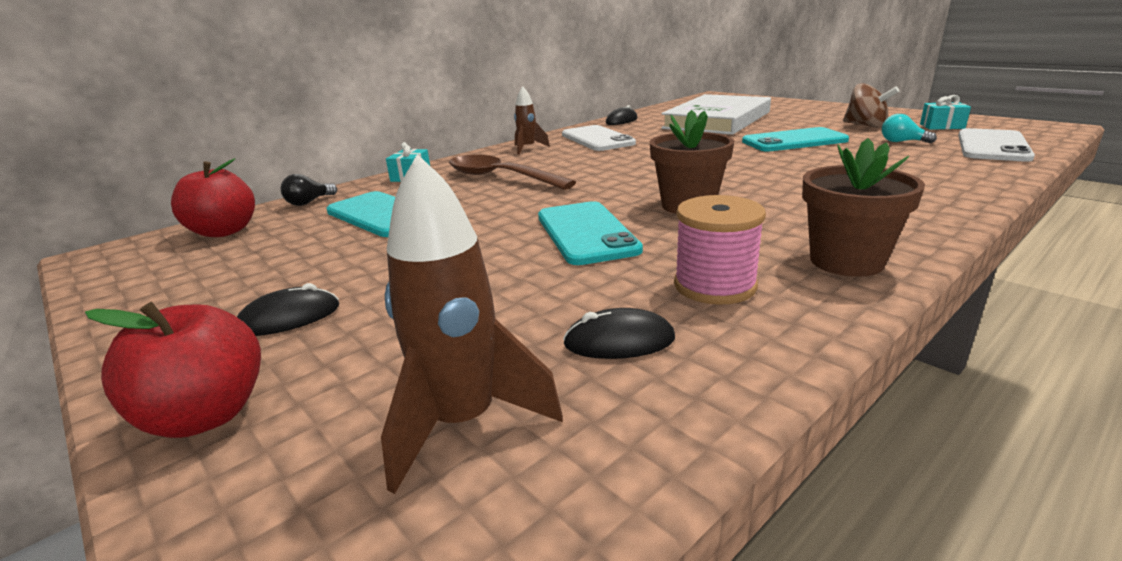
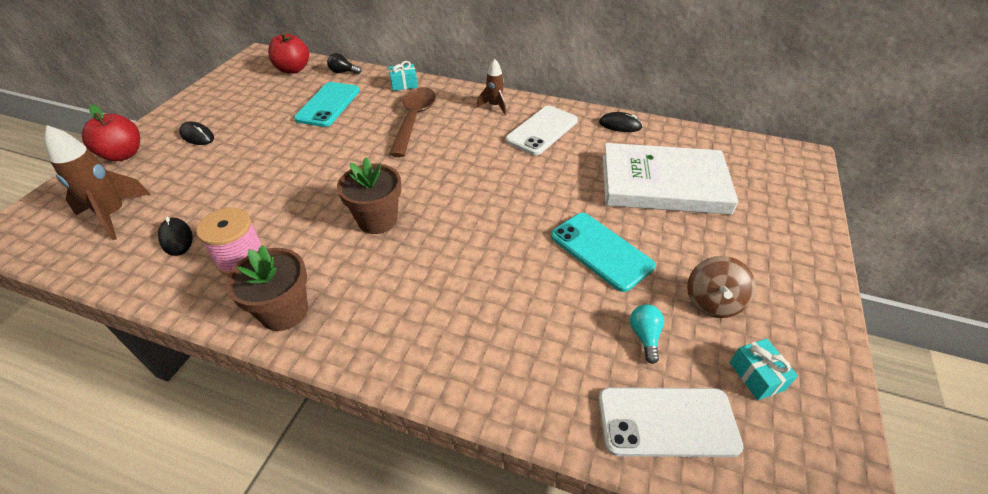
camera: 60 degrees right, 20 degrees up
turquoise phone [538,201,643,265] -> none

